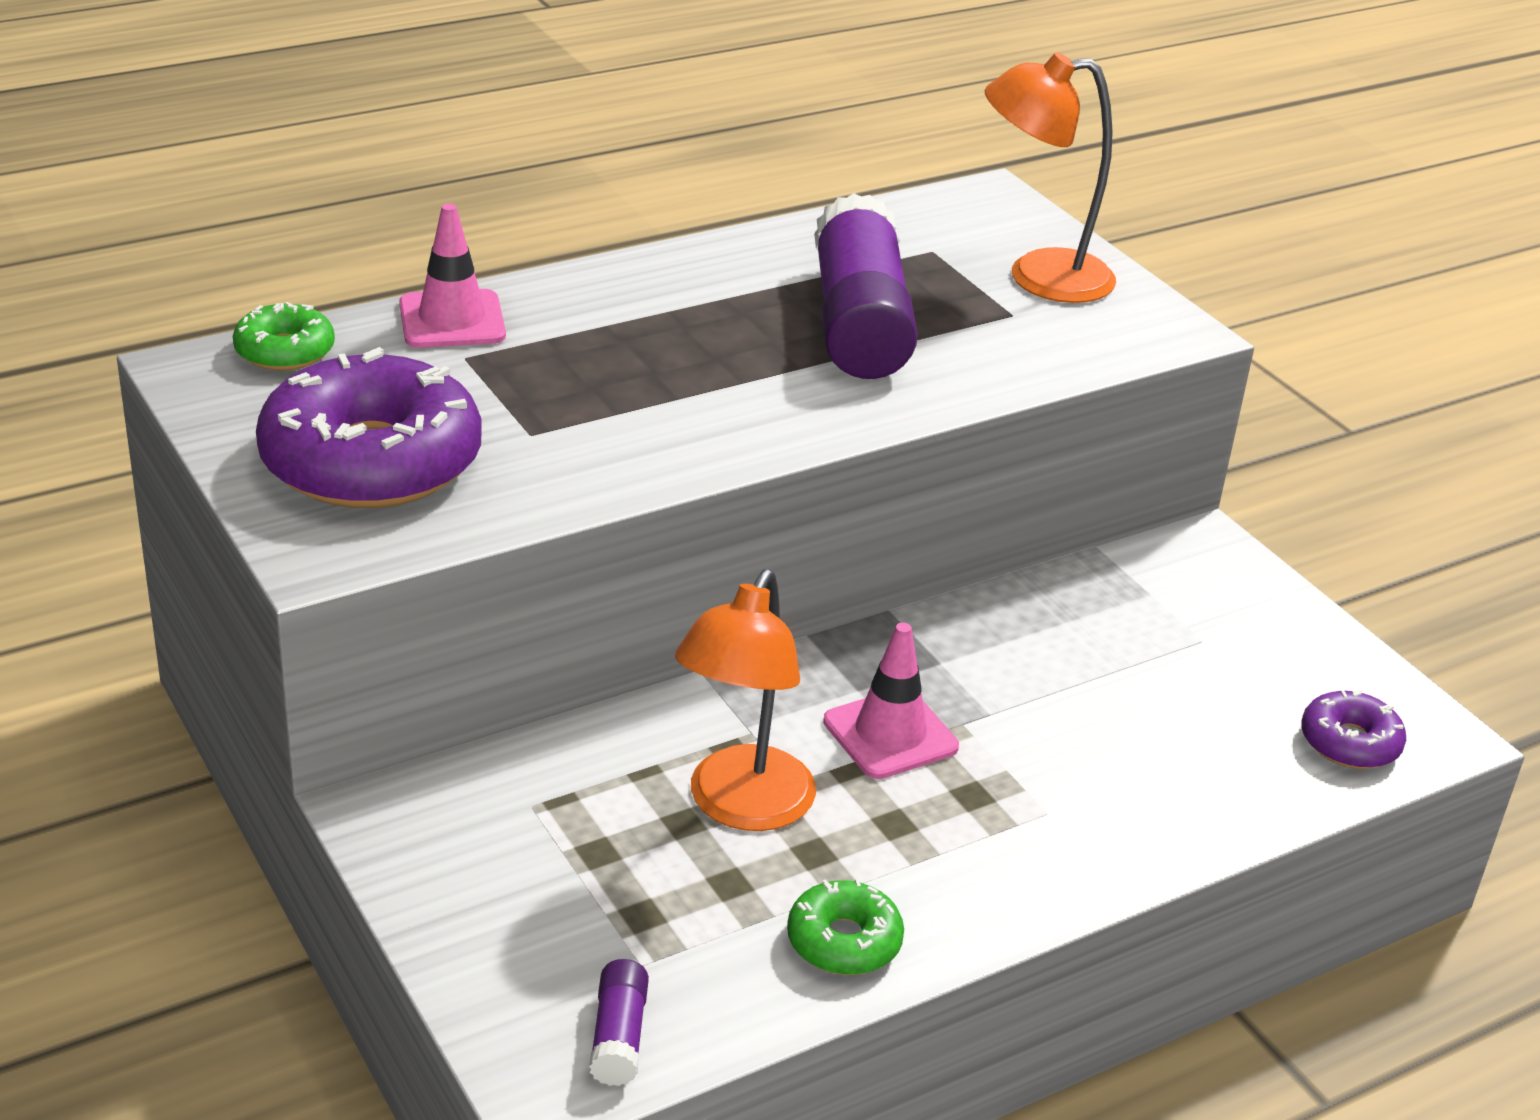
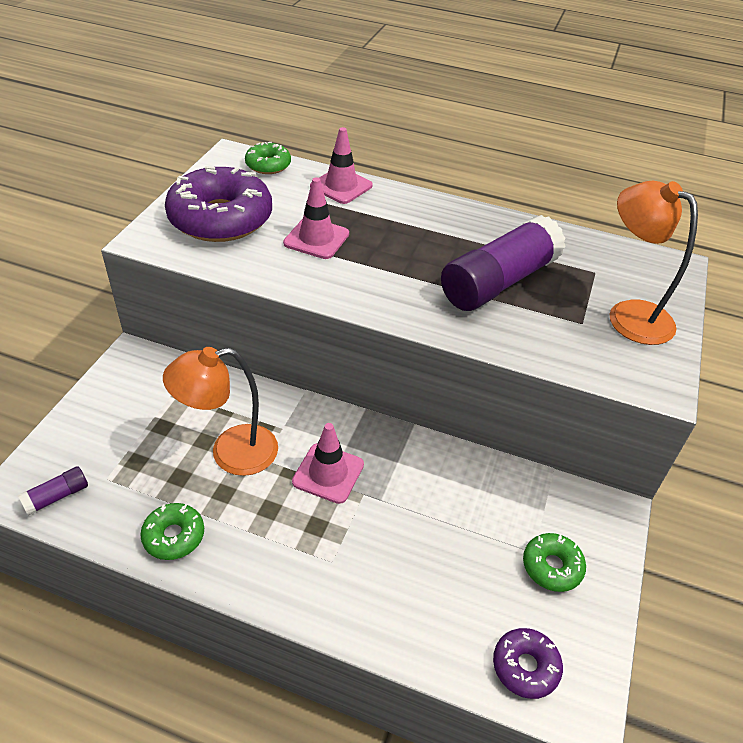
camera: 50 degrees right, 10 degrees up
none -> pink traffic cone [283,177,349,259]
none -> green donut [523,533,586,592]

